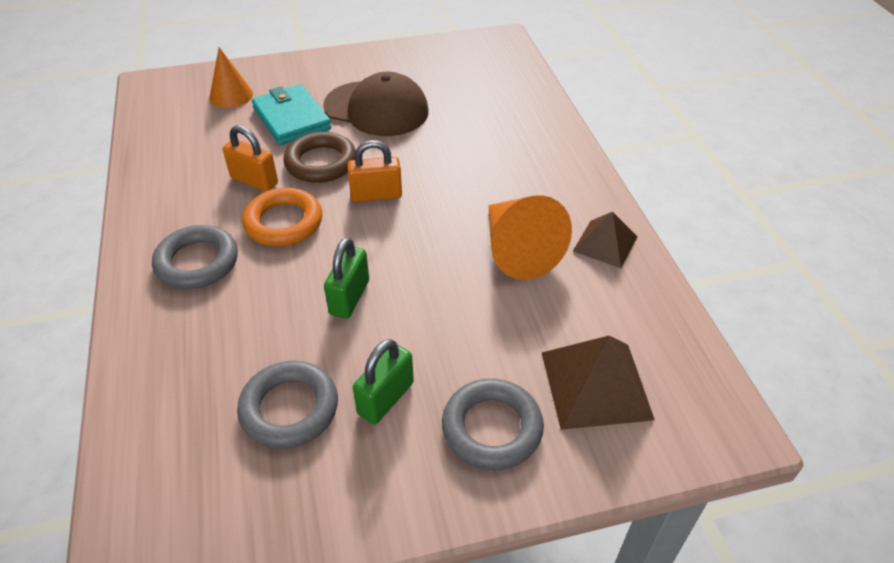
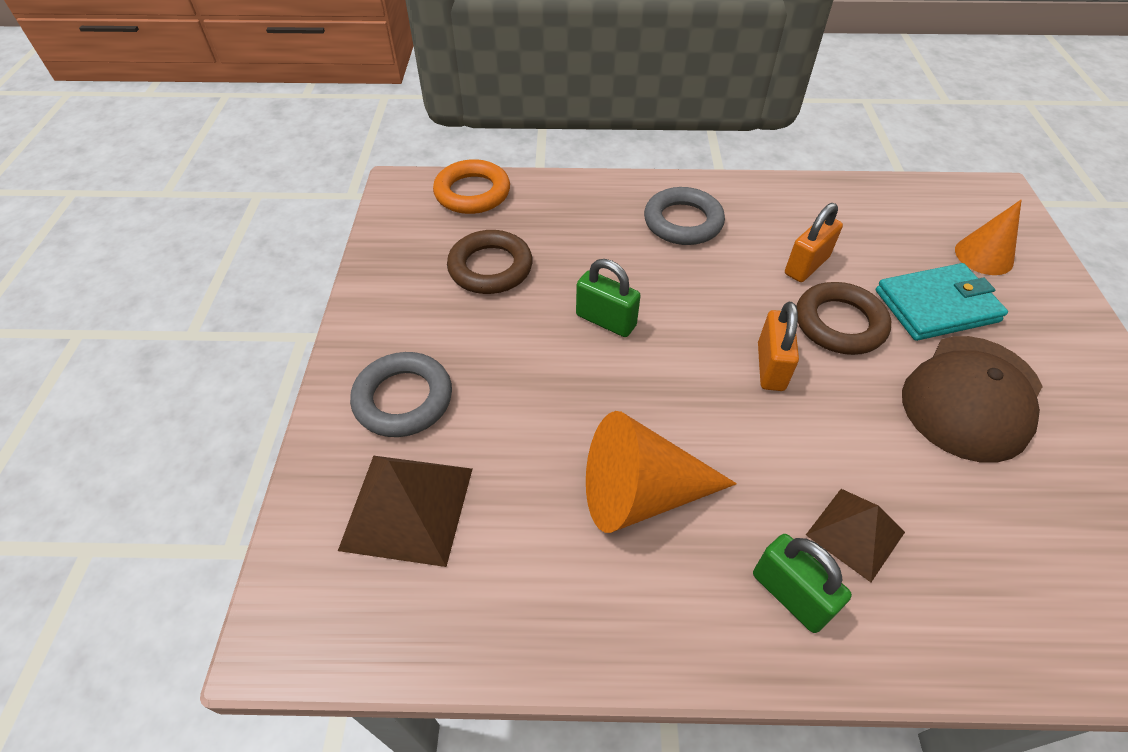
camera: 105 degrees right, 5 degrees up
grey ring [237,361,338,449] -> brown ring [447,230,533,294]
orange ring [242,188,322,246] -> orange ring moved to [433,159,510,214]
green padlock [353,339,414,424] -> green padlock moved to [753,534,852,633]
brown pyramid [573,212,637,268] -> brown pyramid moved to [806,489,905,582]

